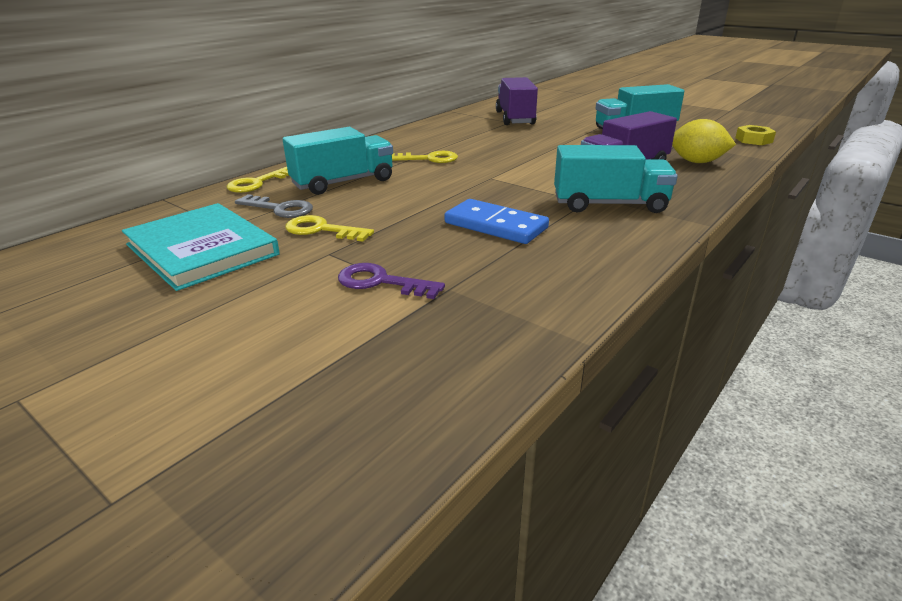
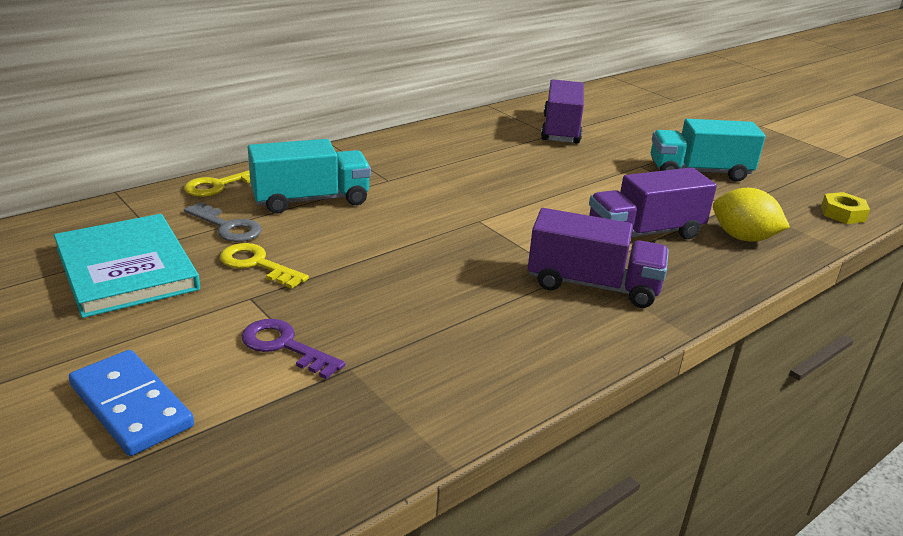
camera: 10 degrees right, 0 degrees up
yellow key [392,151,458,163] -> none
blue domino [444,199,549,244] -> blue domino moved to [69,350,194,456]
turquoise truck [554,145,678,213] -> purple truck [528,208,669,308]

